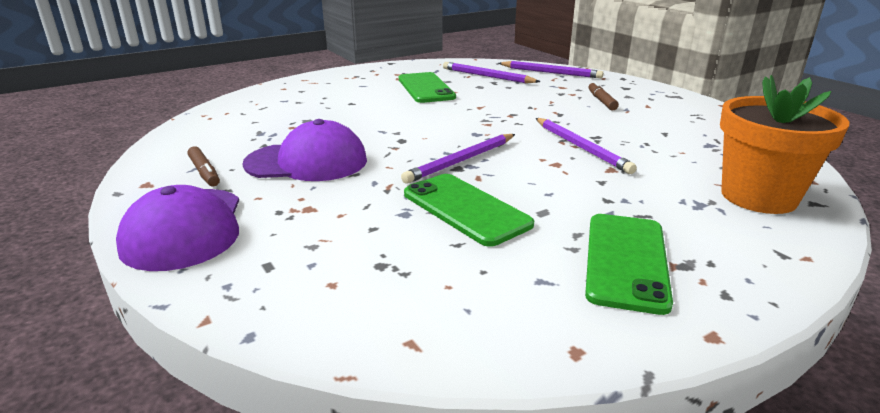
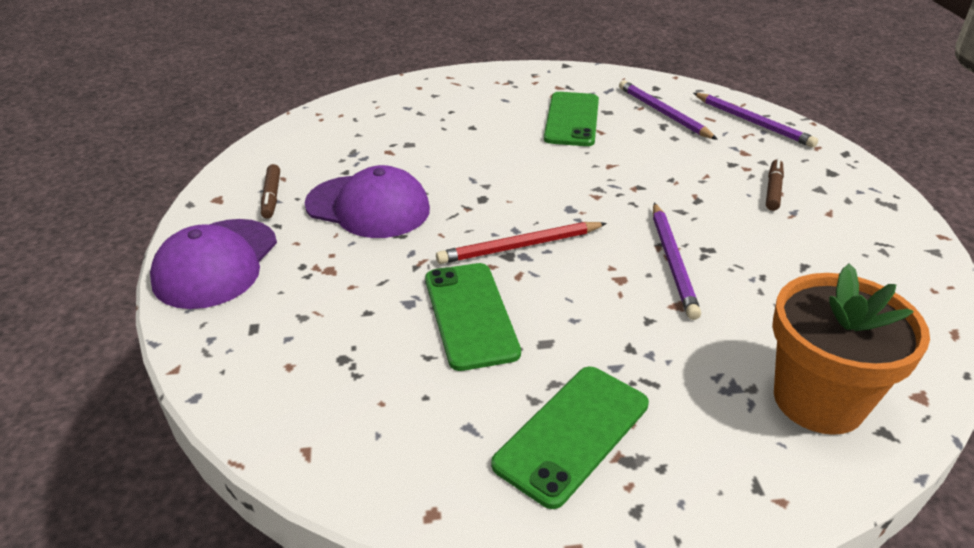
camera: 25 degrees right, 10 degrees up
purple pencil [401,134,515,184] -> red pencil [436,222,607,264]

